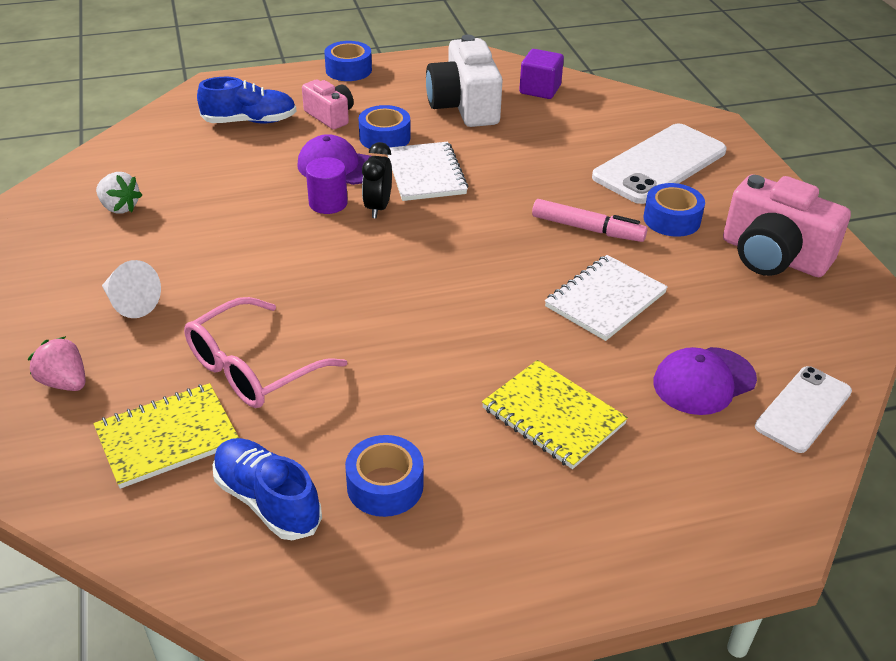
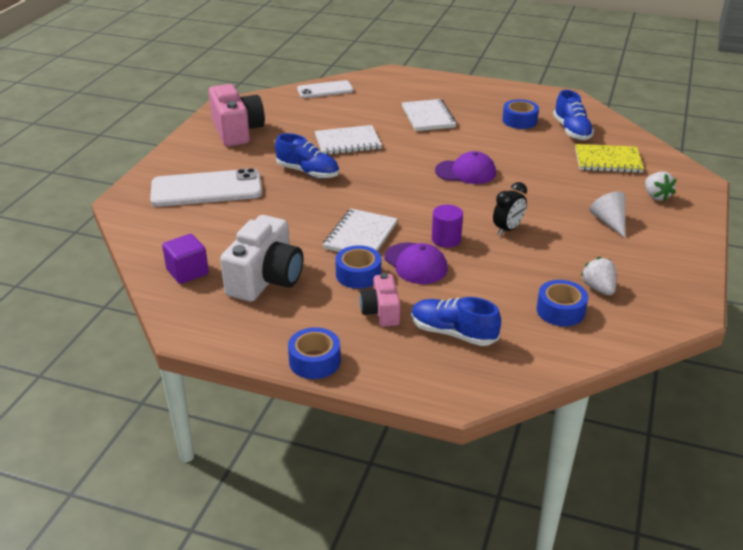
camera: 145 degrees left, 5 degrees down
pink strawberry [28,336,86,391] -> white strawberry [645,172,676,201]
pink glasses [184,297,347,408] -> none
black clock [362,142,392,219] -> black clock moved to [493,182,527,236]
yellow notebook [482,360,628,469] -> white notebook [402,99,457,131]
pink marker [532,199,647,242] -> blue shoe [275,133,339,179]
blue tape [644,183,705,237] -> blue tape moved to [537,280,588,326]
purple cap [653,347,757,415] -> purple cap moved to [435,151,496,184]

